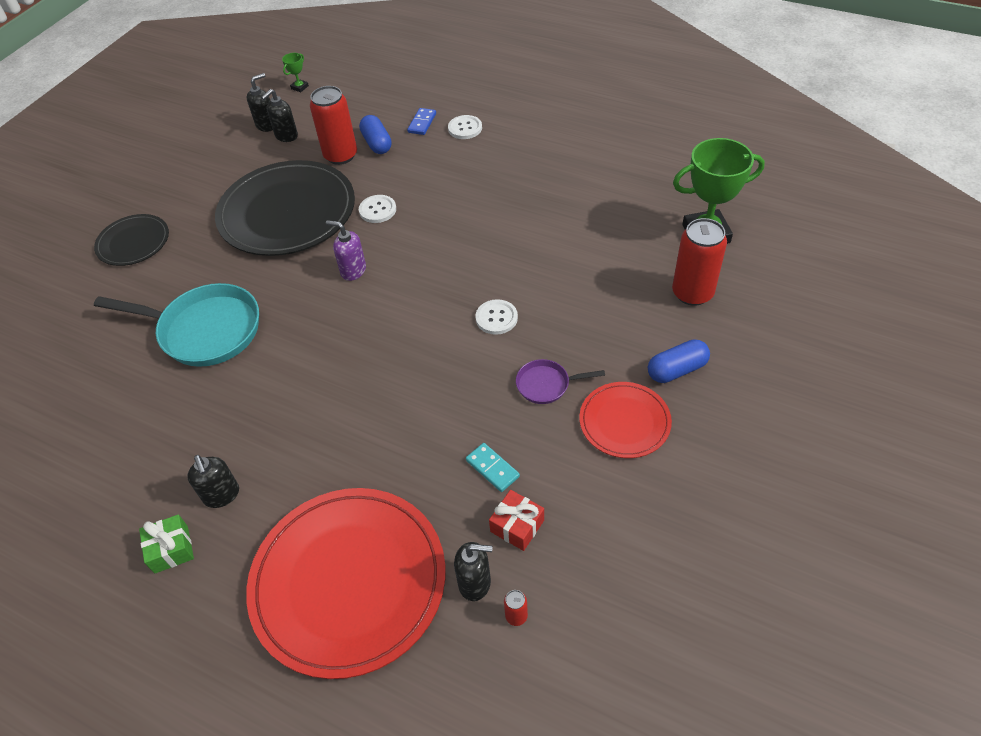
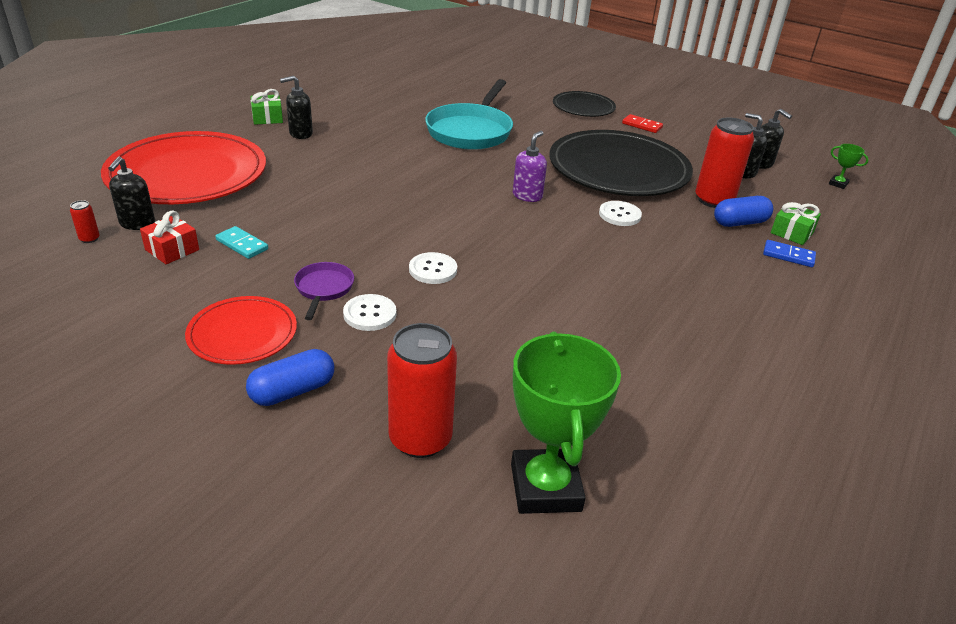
camera: 90 degrees right, 15 degrees down
white button [448,115,482,139] -> white button moved to [343,294,396,331]
turquoise domino [466,443,520,492] -> turquoise domino turned 75 degrees clockwise [215,226,268,259]
blue capsule [648,339,710,383] -> blue capsule turned 75 degrees clockwise [246,349,334,406]
none -> red domino [622,114,663,133]
none -> green gift [771,202,821,245]

